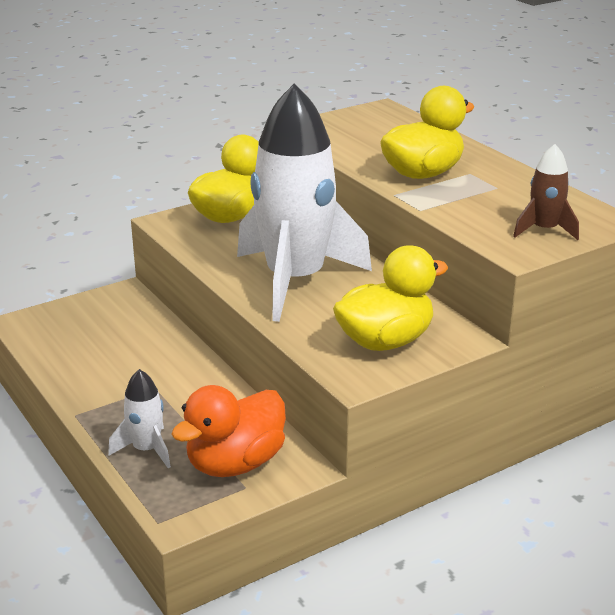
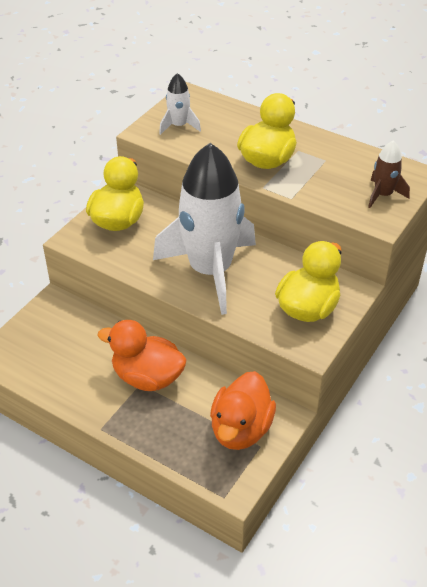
camera: 25 degrees left, 15 degrees up
white rocket [108,369,171,468] -> white rocket moved to [159,73,201,135]
none -> orange duck [97,320,187,391]

